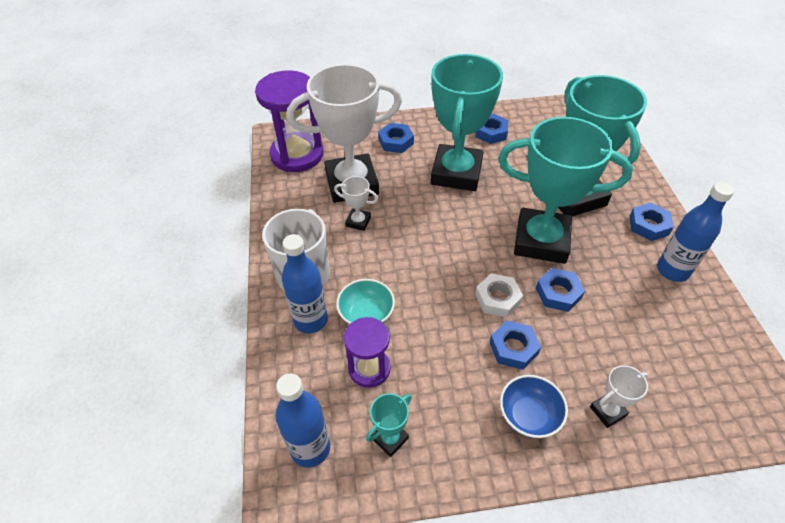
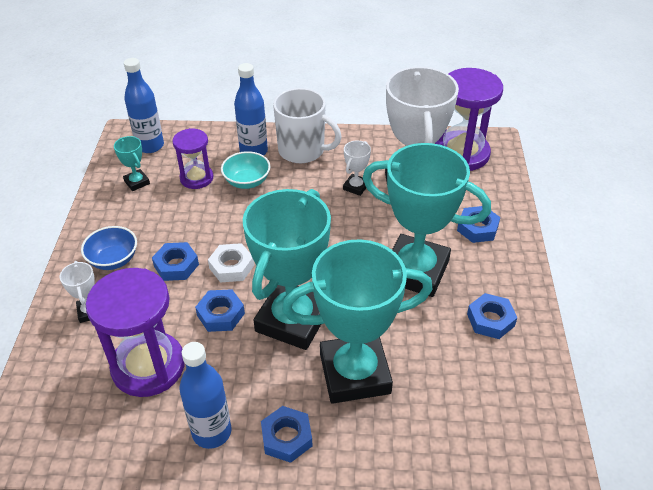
camera: 100 degrees right, 5 degrees down
none -> purple hourglass [86,268,185,397]

